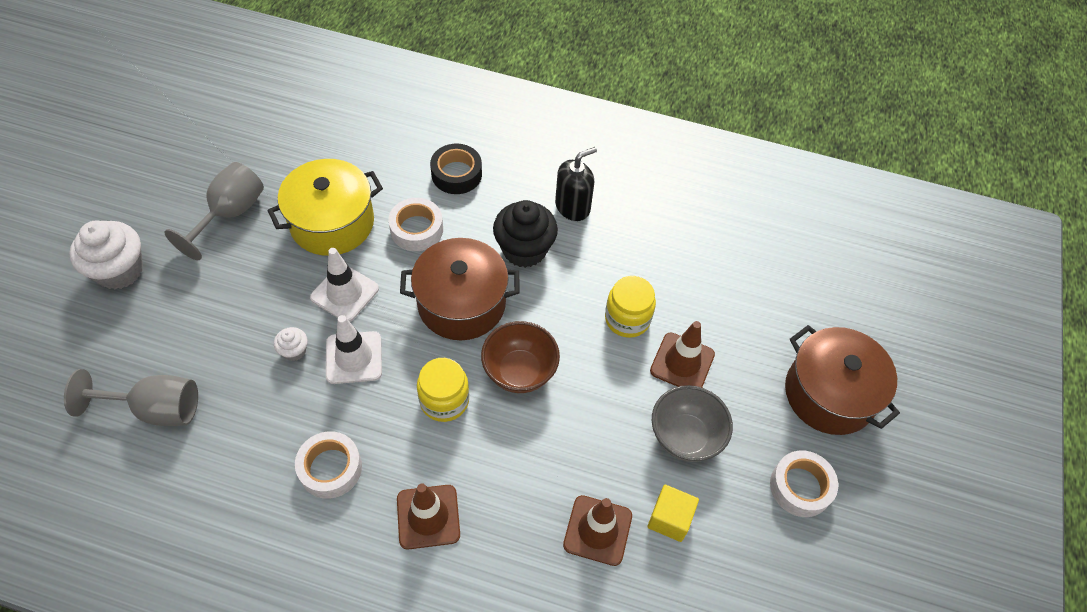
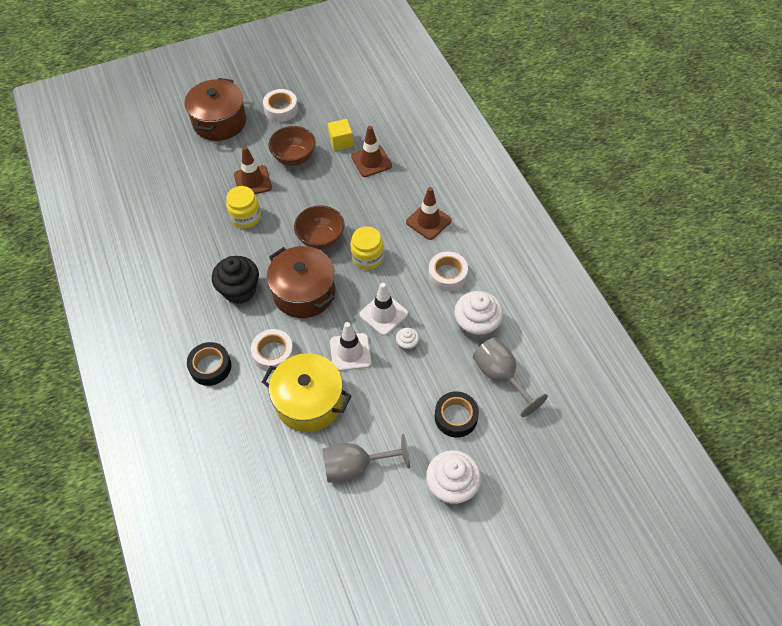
camera: 125 degrees left, 0 degrees up
black soap dispenser [555,147,597,221] -> none
grey bowl [652,385,733,462] -> brown bowl [268,126,316,166]
none -> black tape [435,391,479,438]
none -> white cupcake [454,291,503,341]

